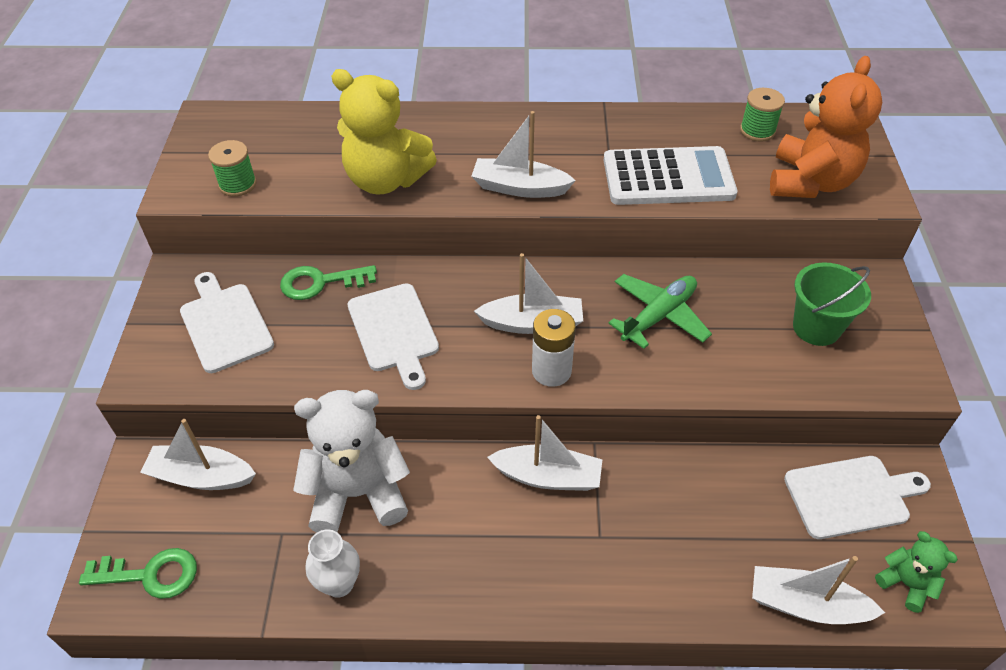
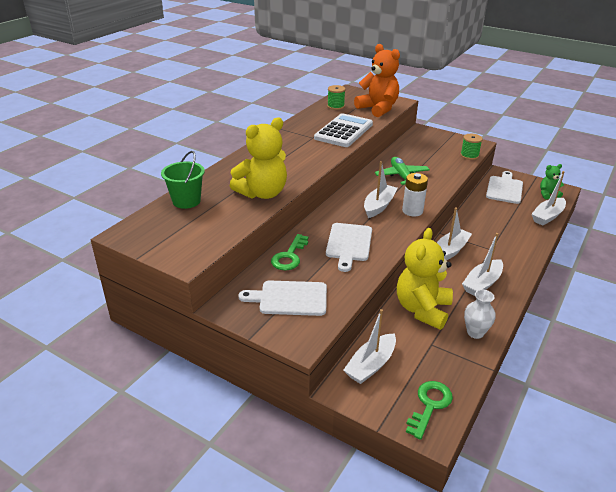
camera: 60 degrees left, 15 degrees down
green spool [208,140,257,197] -> green spool moved to [460,134,483,160]
white teddy bear [293,390,410,532] -> yellow teddy bear [397,228,453,330]
white cutting board [348,283,439,390] -> white cutting board turned 90 degrees clockwise [326,223,372,272]
white boat [471,111,576,198] -> white boat moved to [462,233,503,296]
green bucket [793,263,871,346] -> green bucket moved to [161,151,205,209]

